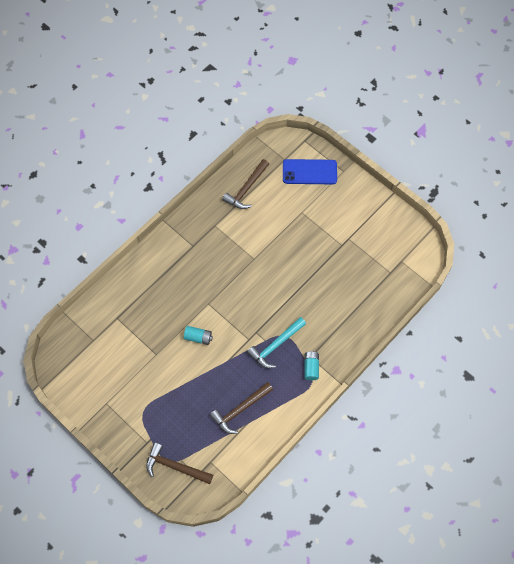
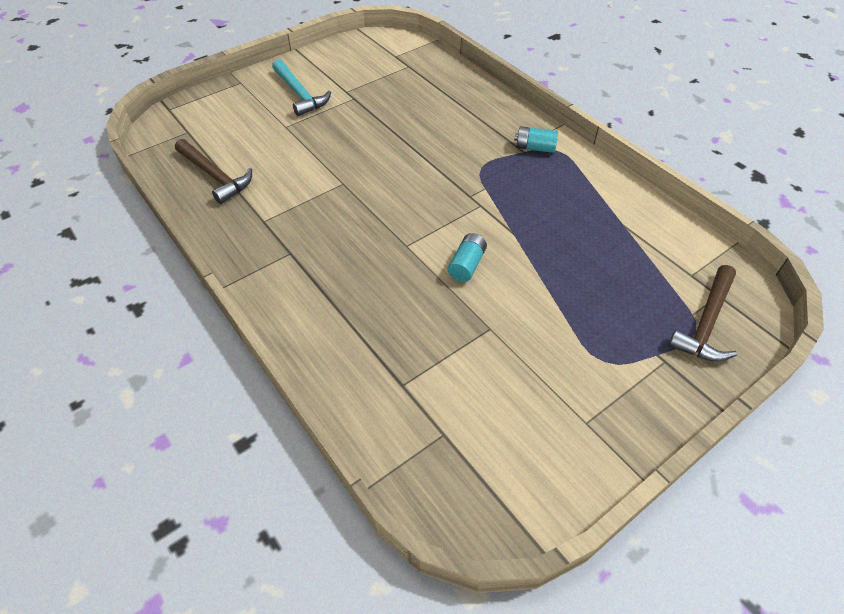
camera: 80 degrees left, 15 degrees down
brown hammer [210,382,273,434] -> none
turquoise hammer [247,317,306,368] -> turquoise hammer moved to [272,59,331,116]
blue phone [283,159,337,184] -> none

